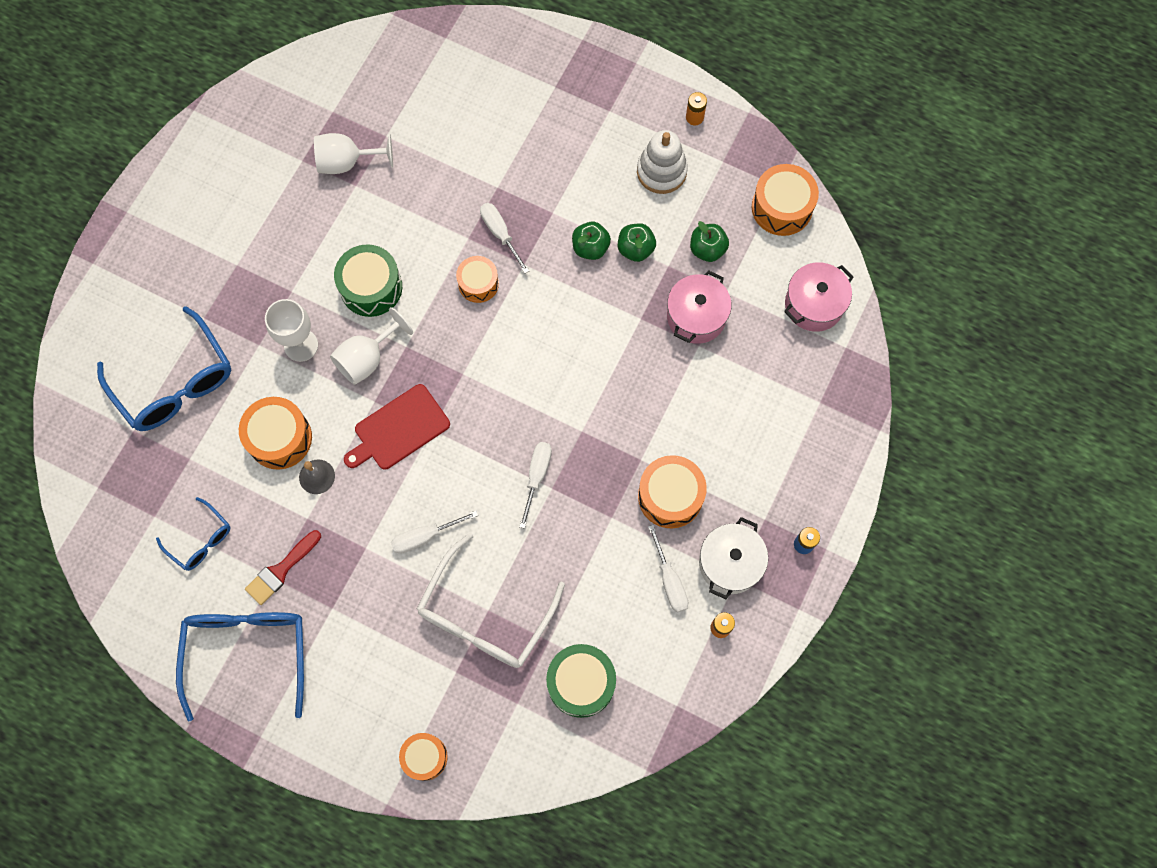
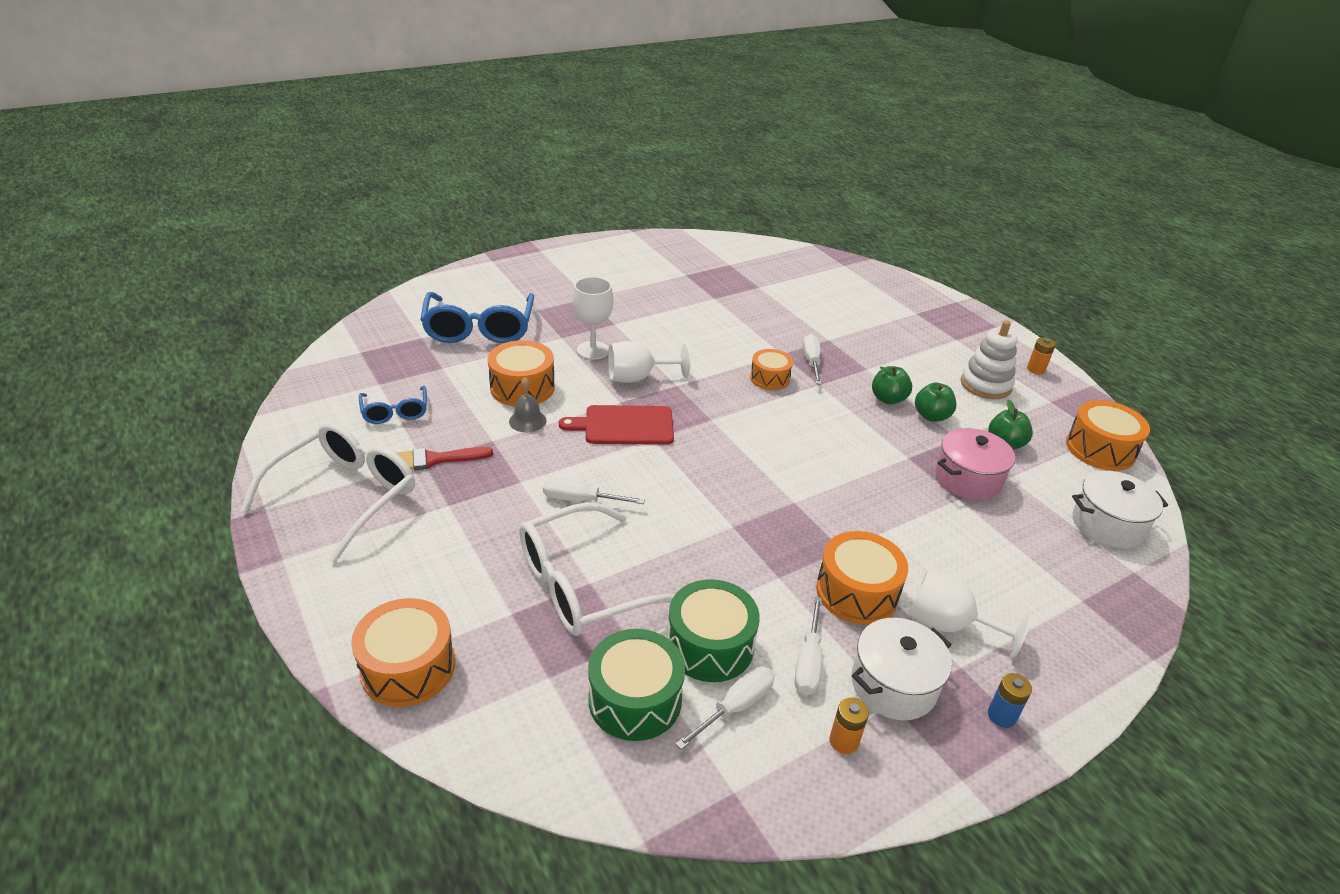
camera: 30 degrees right, 35 degrees down
blue glasses [176,612,304,721] -> white glasses [240,422,415,563]
white goblet [314,133,393,174] -> white goblet moved to [909,569,1031,658]
green drum [334,244,402,317] -> green drum moved to [667,579,760,682]
orange drum [399,733,448,781] -> orange drum [351,598,455,707], size x1.53
white screwdriver [519,442,552,529] -> white screwdriver moved to [675,666,774,750]
pink pot [784,262,854,332] -> white pot [1072,471,1168,548]

